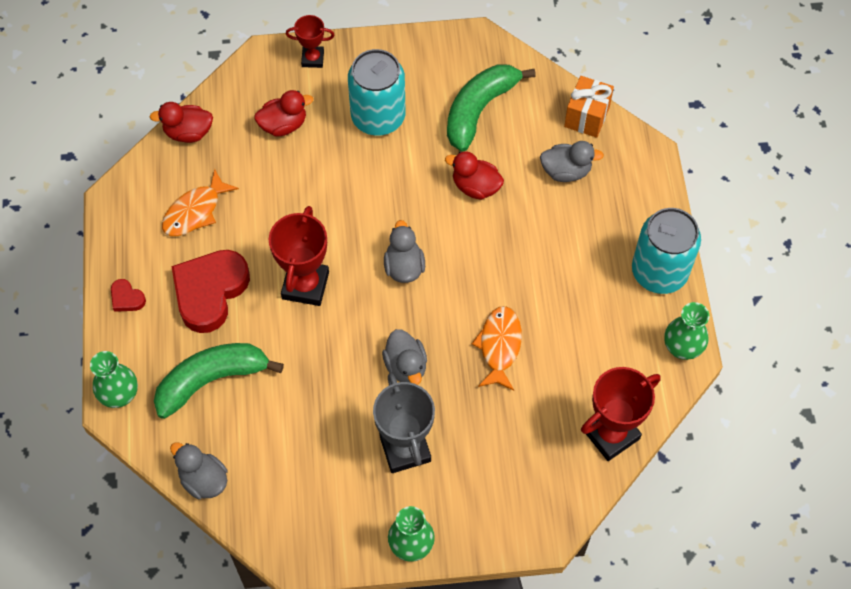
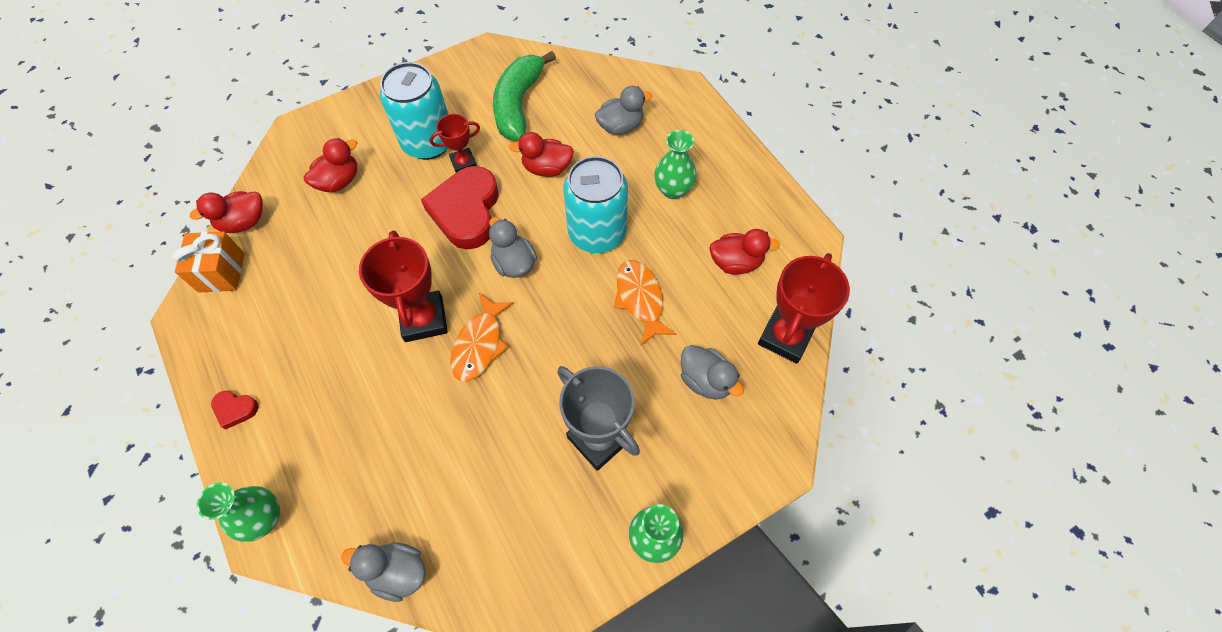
camera: 25 degrees left, 0 degrees up
green banana [154,343,284,419] -> none
orange fish [162,169,239,236] -> orange fish moved to [450,293,514,381]
red heart [172,250,250,333] -> red heart moved to [421,166,499,249]
red trophy [286,15,335,68] -> red trophy moved to [429,114,480,172]
grey duck [382,329,427,385] -> grey duck moved to [681,345,744,400]
orange gift [564,76,614,138] -> orange gift moved to [172,231,245,293]
turquoise can [632,208,701,294] -> turquoise can moved to [563,156,628,253]
green vase [664,302,709,360] -> green vase moved to [654,130,697,199]
none -> red duck [709,229,780,275]

